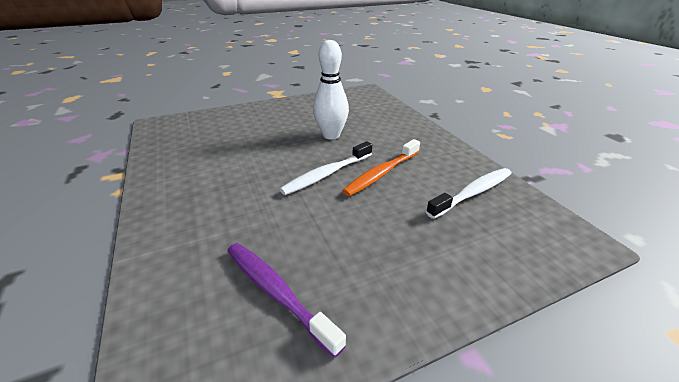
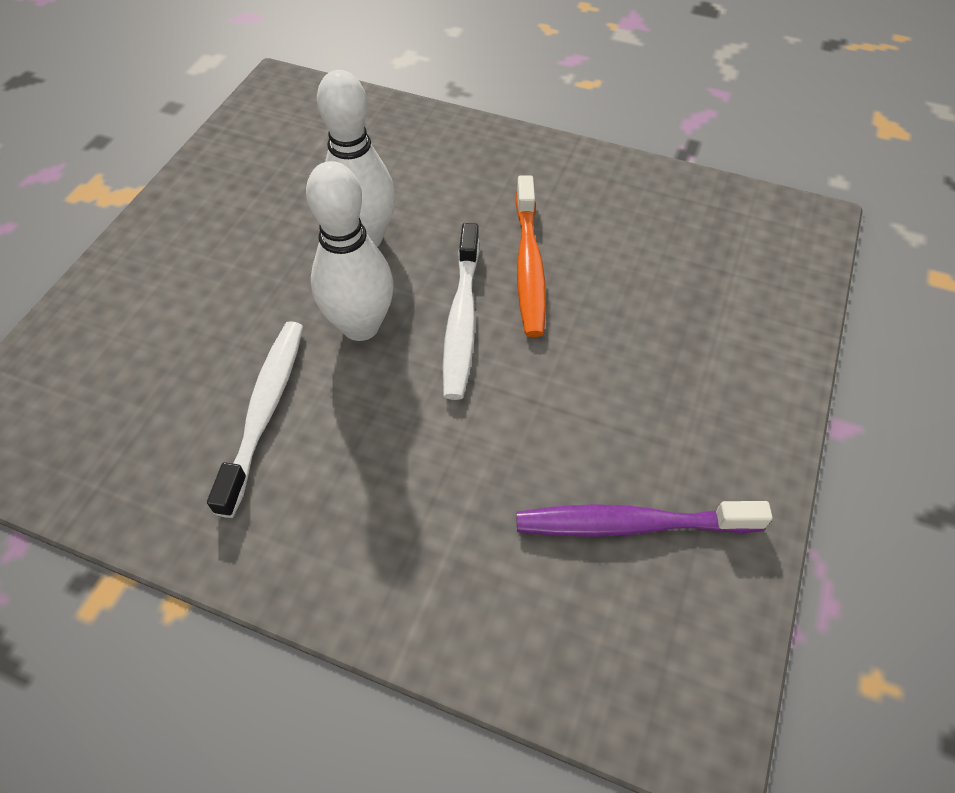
camera: 45 degrees left, 20 degrees up
white toothbrush [426,168,512,219] -> white toothbrush moved to [207,321,303,518]
none -> white bowling pin [306,161,394,341]

